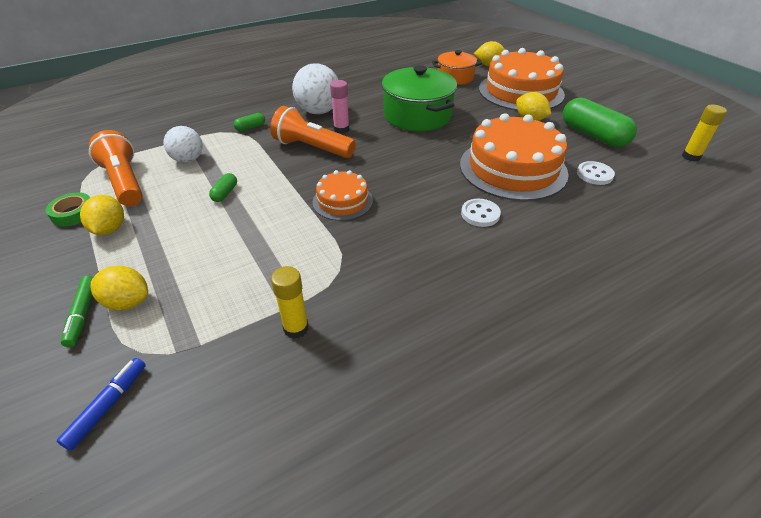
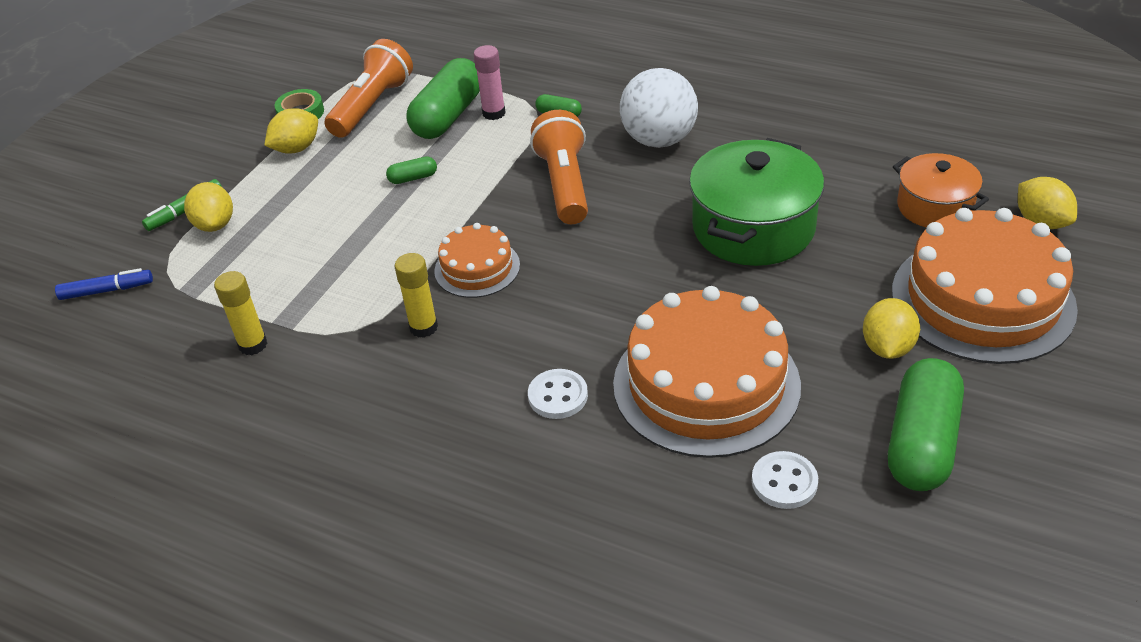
camera: 60 degrees right, 0 degrees up
white ball [164,126,202,163] -> green capsule [406,58,480,139]
pink glue stick [330,80,349,134] -> pink glue stick moved to [474,45,506,120]
yellow glue stick [682,105,727,161] -> yellow glue stick moved to [395,253,438,338]

